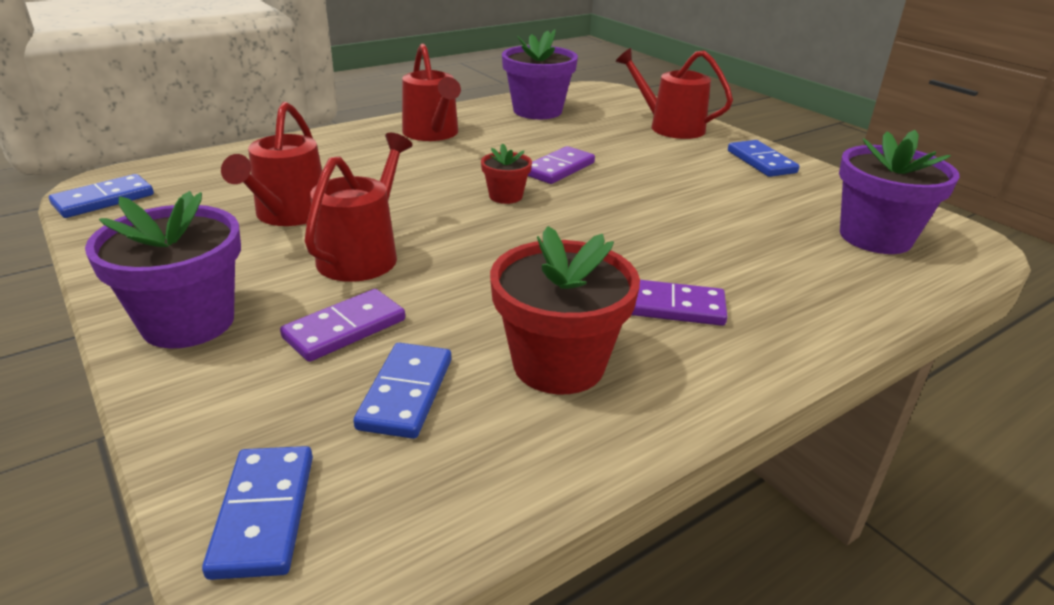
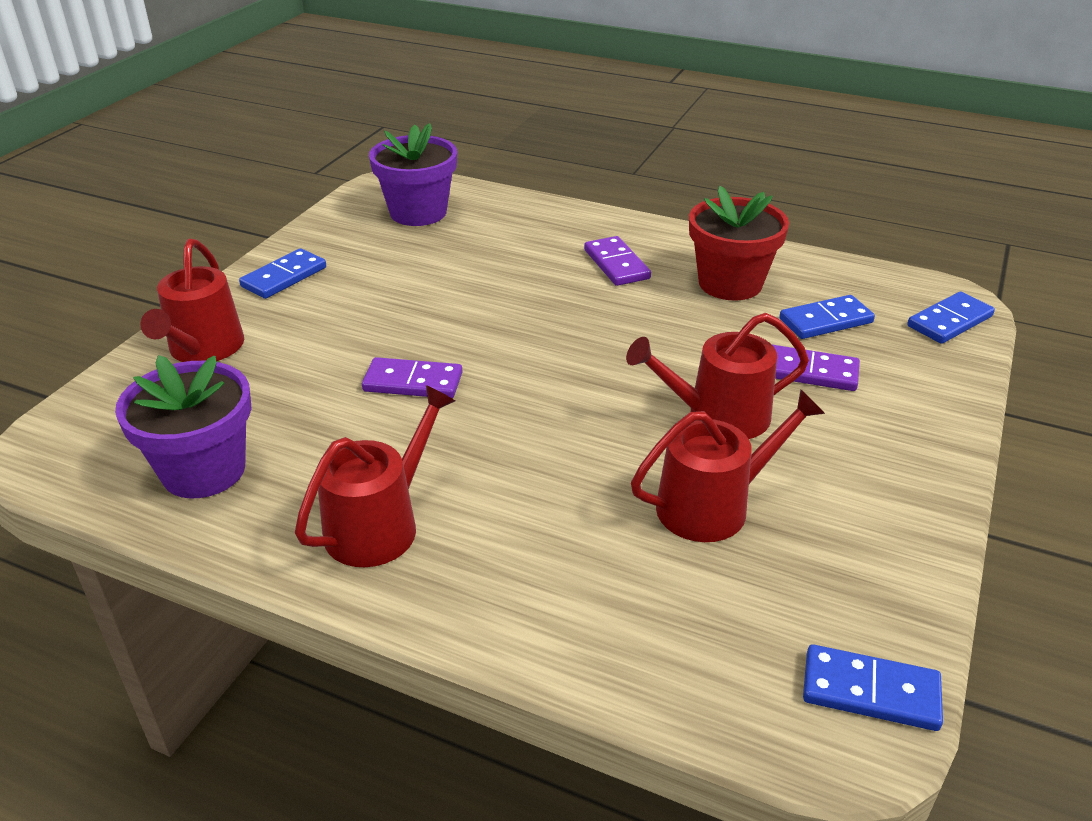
camera: 120 degrees left, 5 degrees up
purple flower pot [85,191,241,349] -> none
red flower pot [481,143,532,204] -> none

